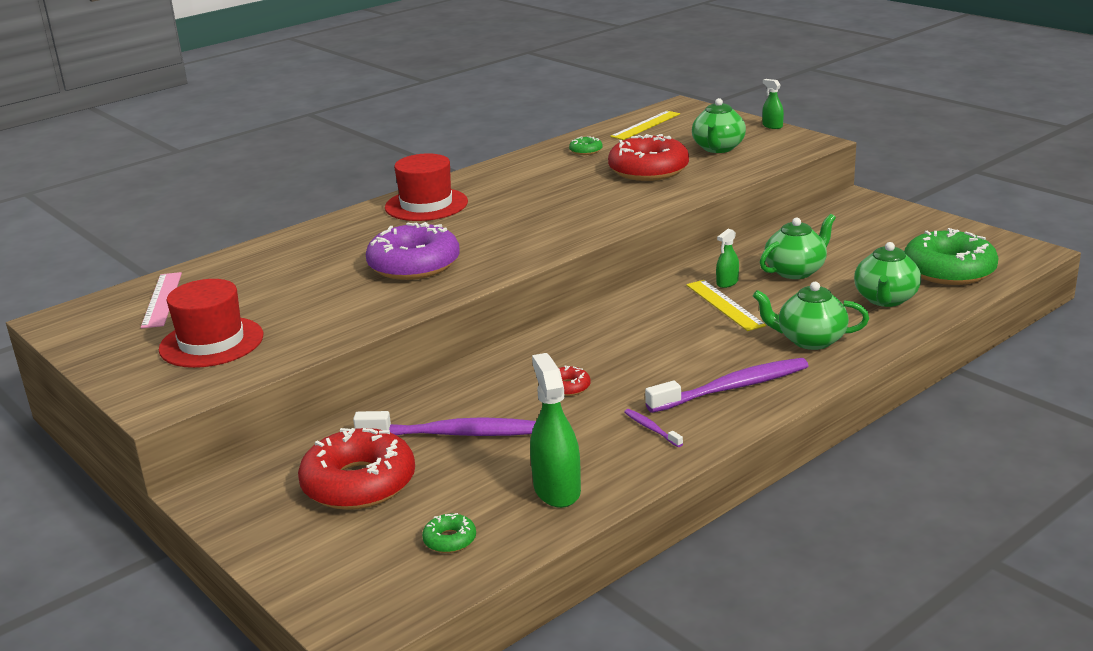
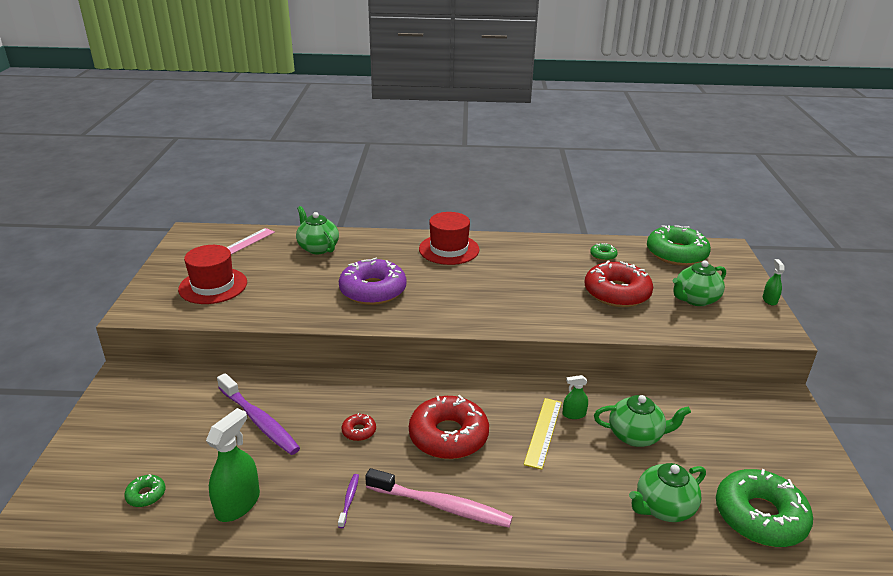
camera: 40 degrees right, 5 degrees up
red donut [298,428,415,510] -> red donut moved to [409,395,489,459]
yellow ruler [610,111,680,140] -> green donut [647,225,711,266]
purple toothbrush [645,358,808,413] -> pink toothbrush [365,468,513,528]
green teapot [753,282,869,350] -> green teapot moved to [296,206,339,254]

